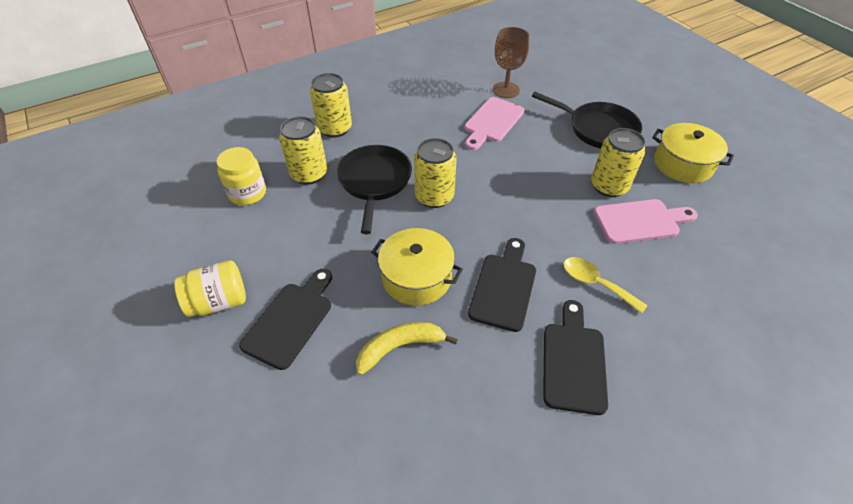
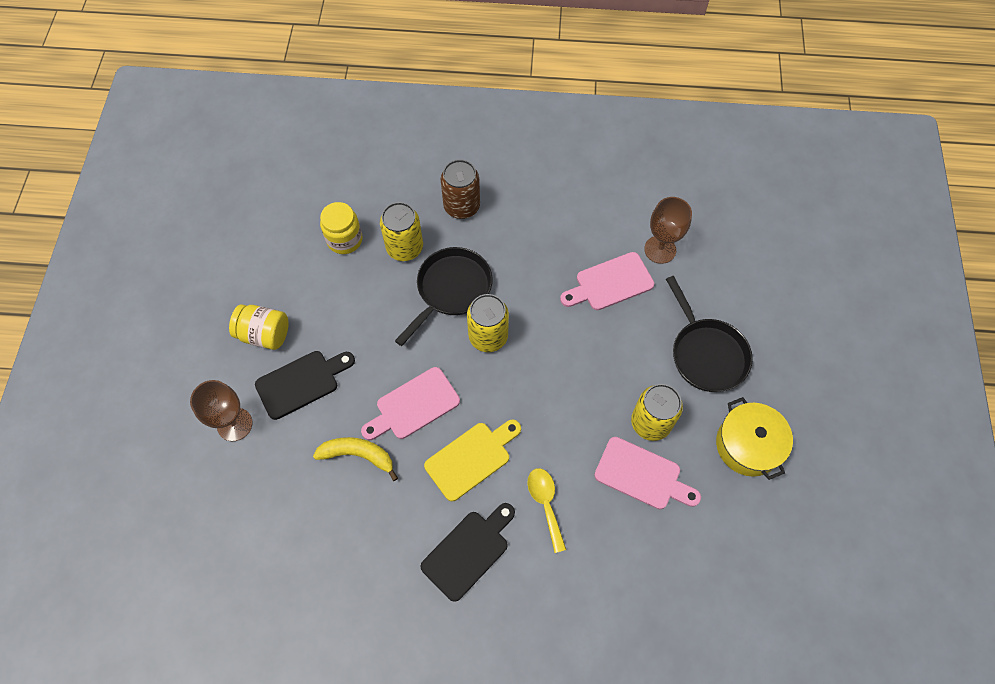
camera: 35 degrees right, 15 degrees up
yellow can [310,73,352,138] -> brown can [441,159,480,219]
yellow pot [371,228,463,306] -> pink cutting board [361,367,460,440]
black cutting board [468,238,536,332] -> yellow cutting board [424,419,521,501]
none -> brown goblet [190,380,252,441]

